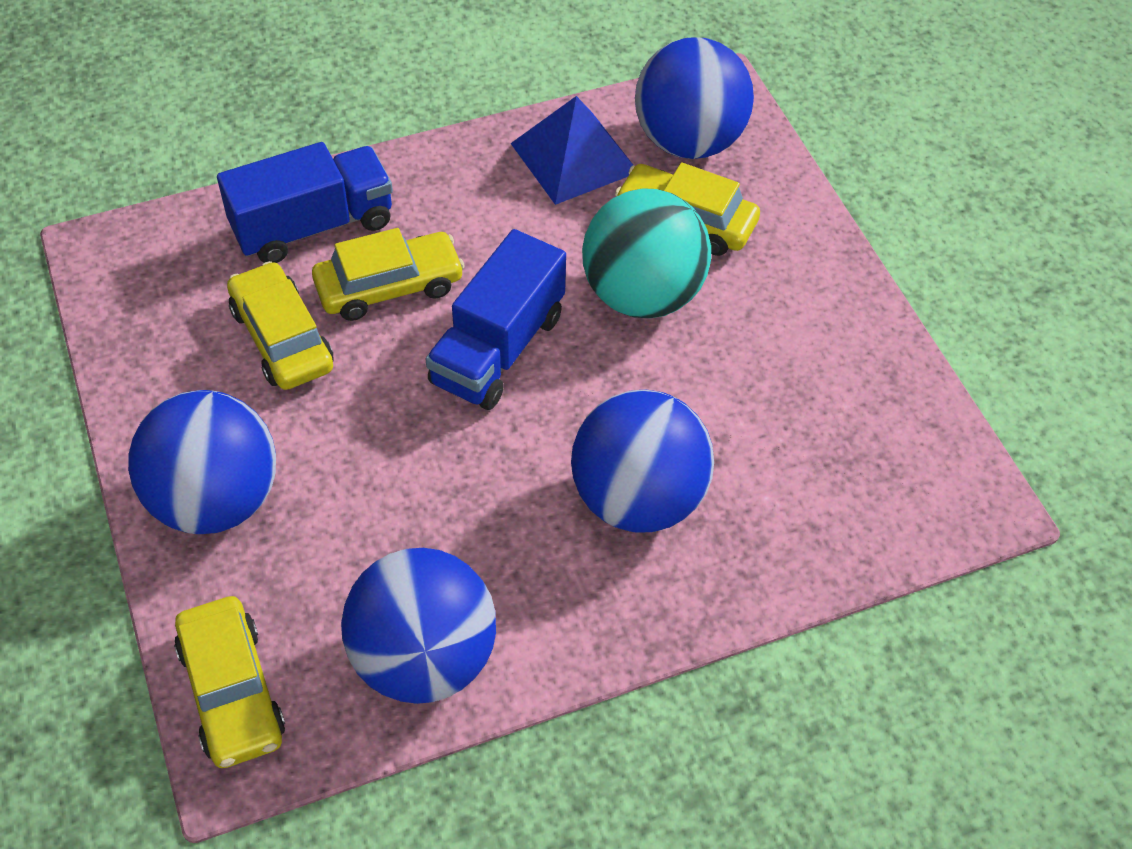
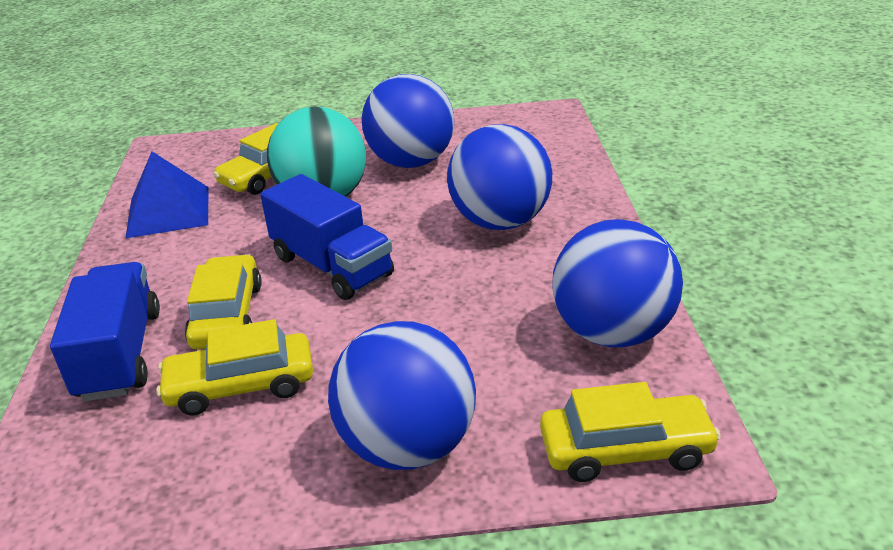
camera: 70 degrees left, 20 degrees down
blue ball [635,38,754,159] -> blue ball moved to [362,74,454,168]

